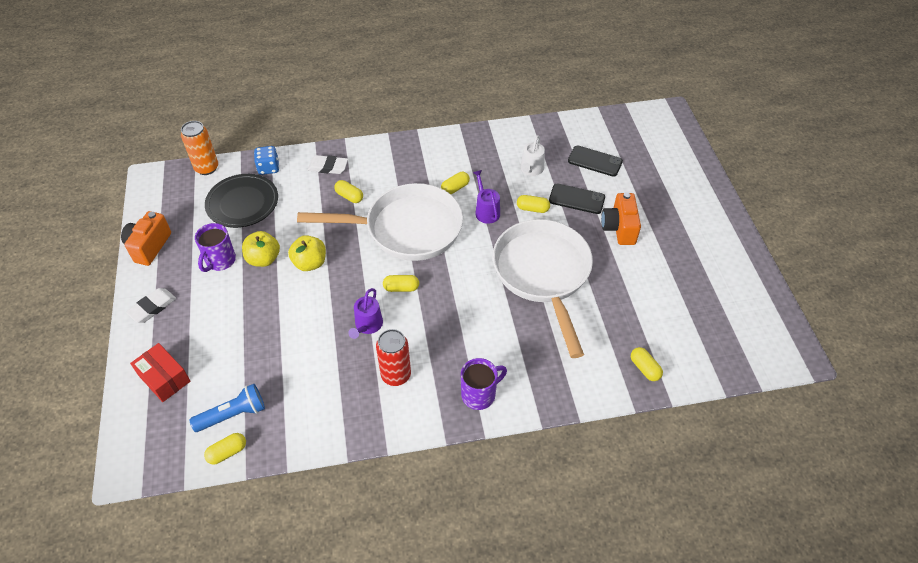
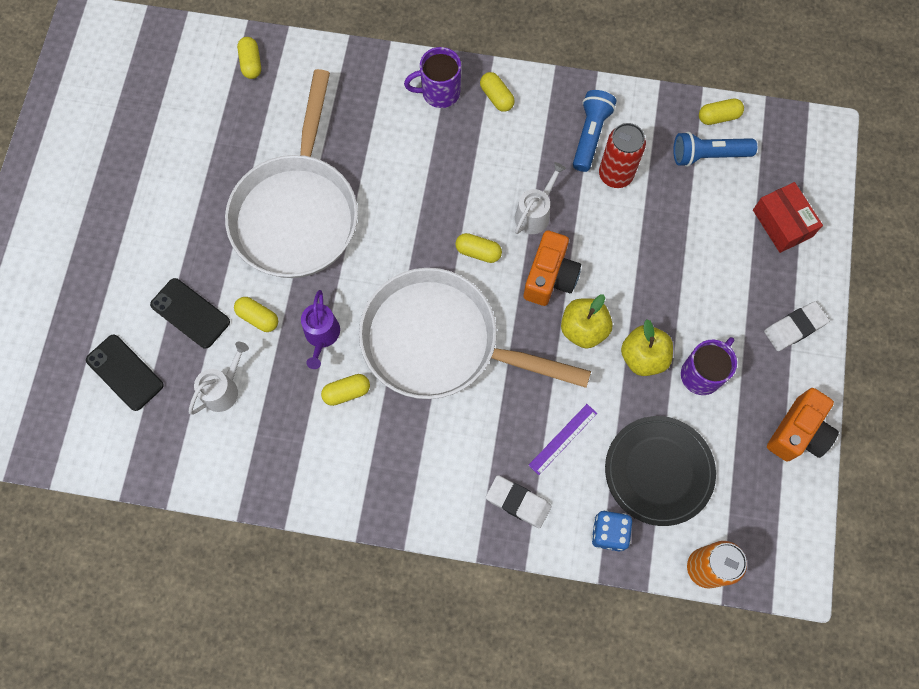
camera: 160 degrees left, 20 degrees up
yellow capsule [334,180,363,203] -> yellow capsule moved to [480,72,515,112]
purple watering can [348,288,383,339] -> white watering can [515,162,566,234]
red can [376,329,411,386] -> red can moved to [599,123,646,188]
orange camera [601,192,641,245] -> orange camera moved to [523,230,581,306]
none -> purple ruler [528,404,597,475]
none -> blue flashlight [573,90,616,172]

